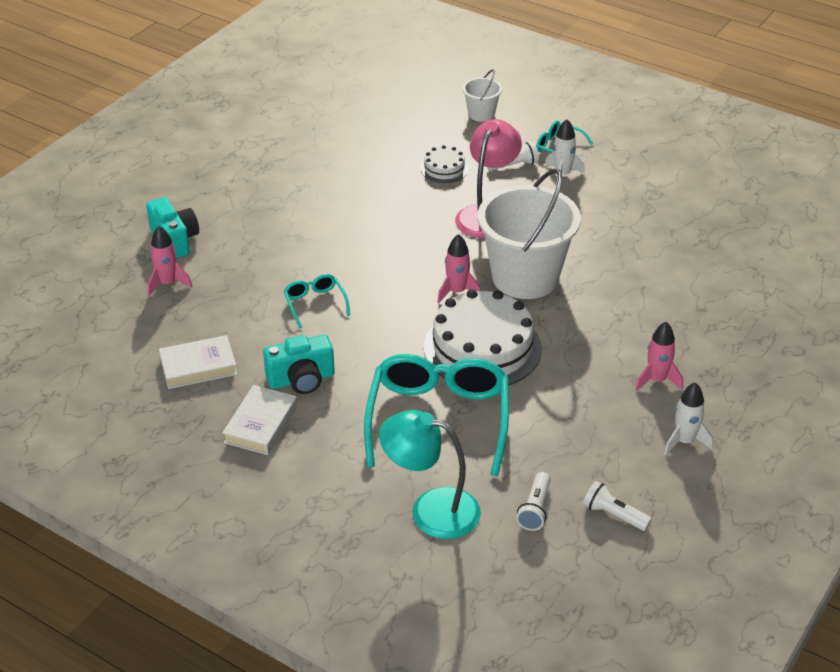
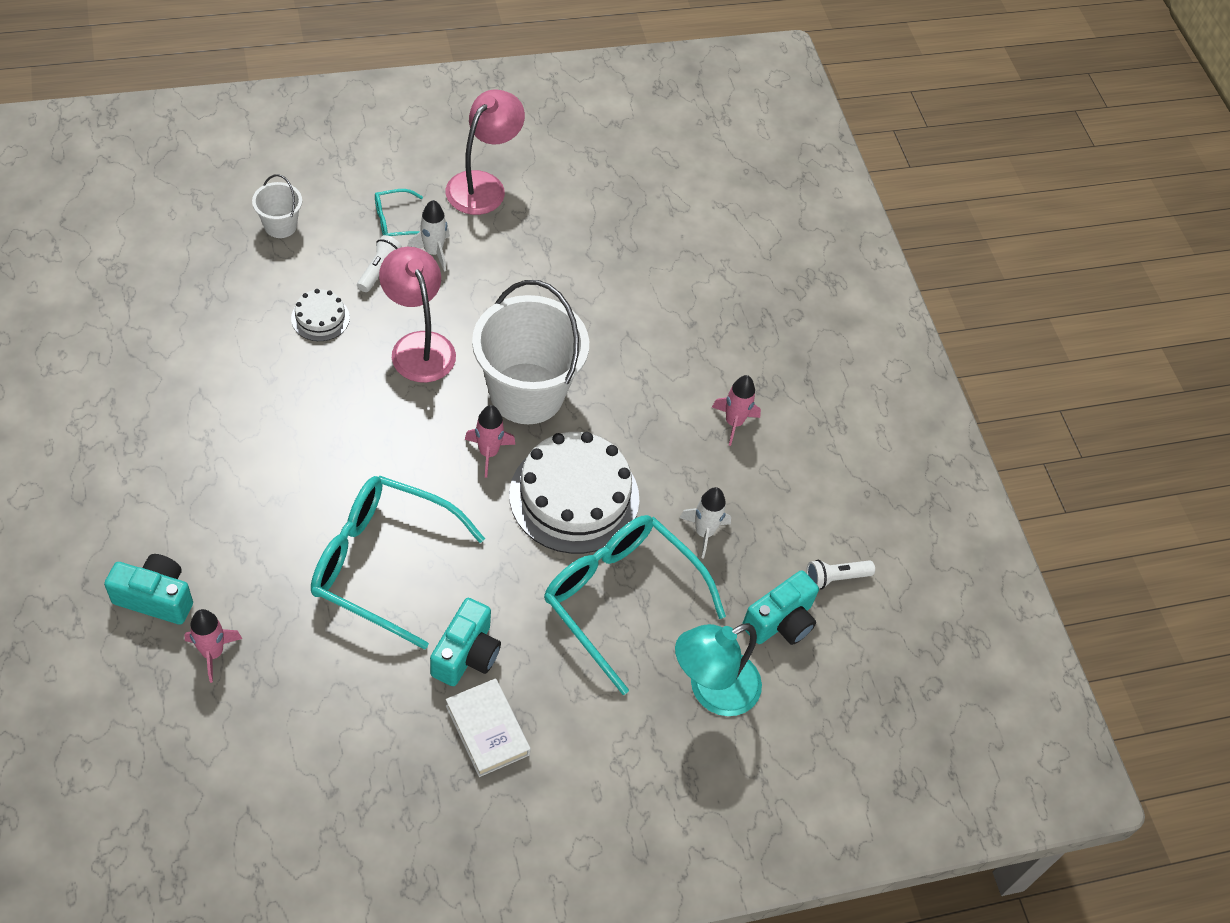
camera: 55 degrees left, 15 degrees up
white book [159,335,237,389] -> none
turquoise glasses [283,274,350,328] -> turquoise glasses [311,476,485,650], size x2.19
white flashlight [516,472,551,531] -> turquoise camera [742,570,819,645]
white rocket [664,382,713,455] -> white rocket moved to [680,487,731,558]
none -> pink lamp [446,89,525,215]

